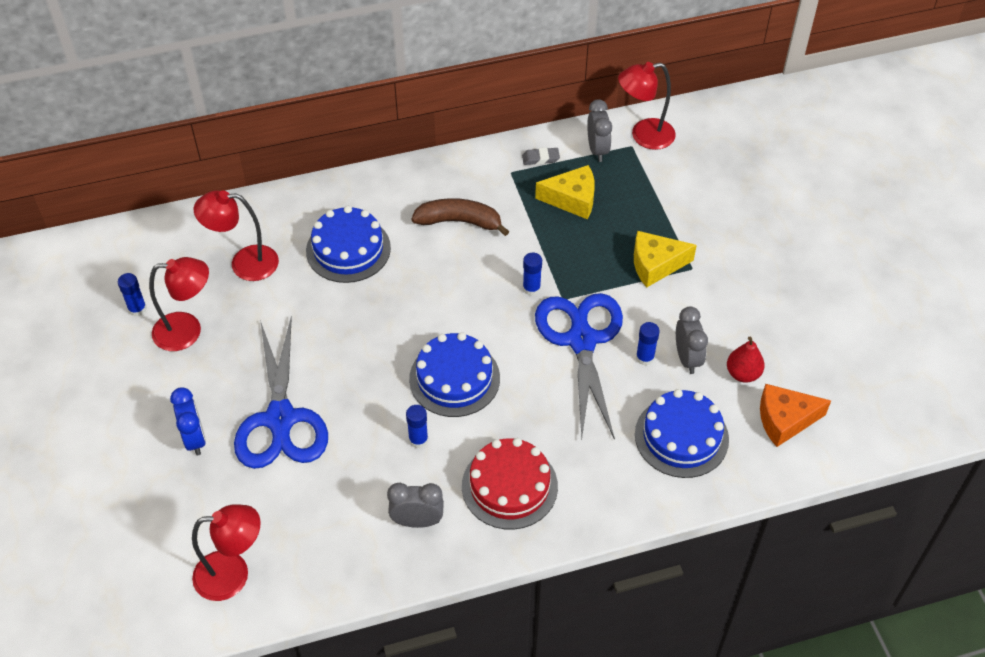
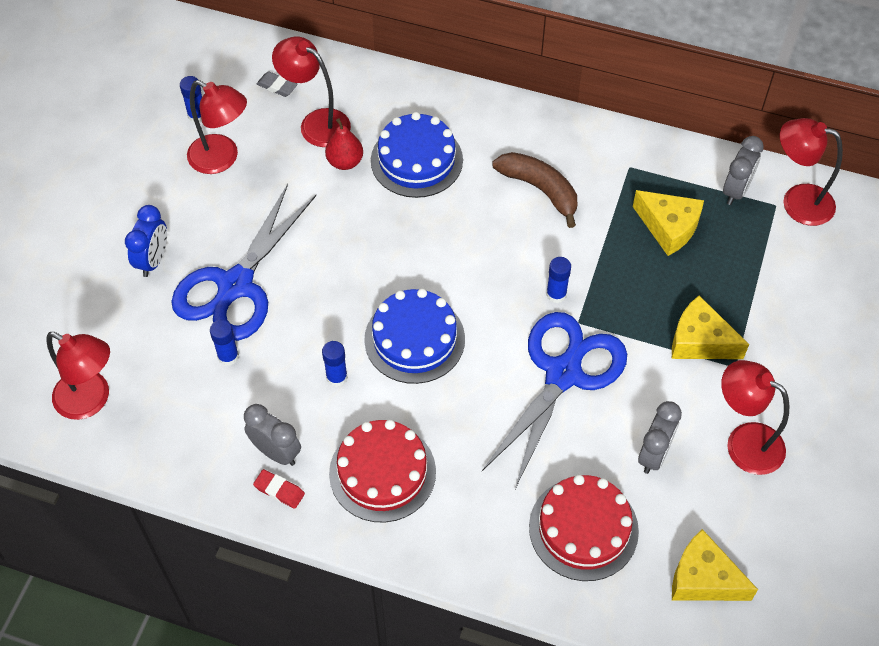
camera: 35 degrees right, 5 degrees up
grey eraser [522,148,560,165] -> grey eraser moved to [257,71,298,97]
blue cake [635,389,729,478] -> red cake [529,475,639,581]
blue glue stick [636,322,660,366] -> blue glue stick moved to [210,320,239,366]
red pear [727,336,765,383] -> red pear moved to [325,118,363,170]
orange cheese [760,384,831,447] -> yellow cheese [672,529,758,601]
none -> red eraser [253,469,305,509]
none -> red lamp [721,360,790,475]

